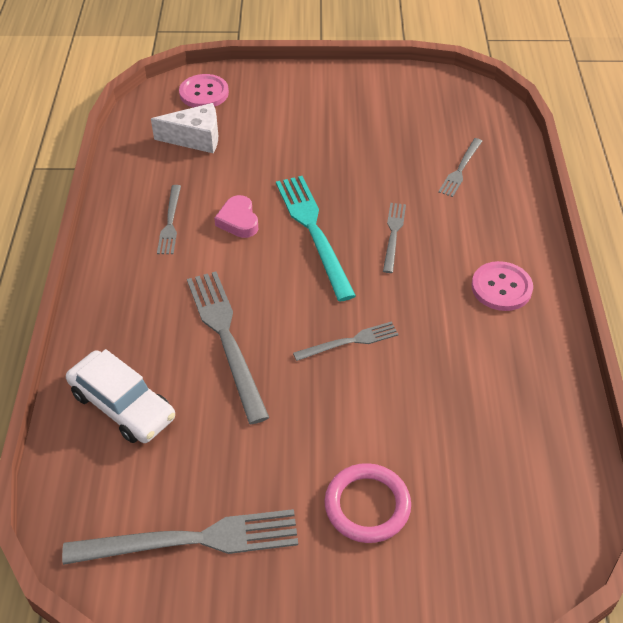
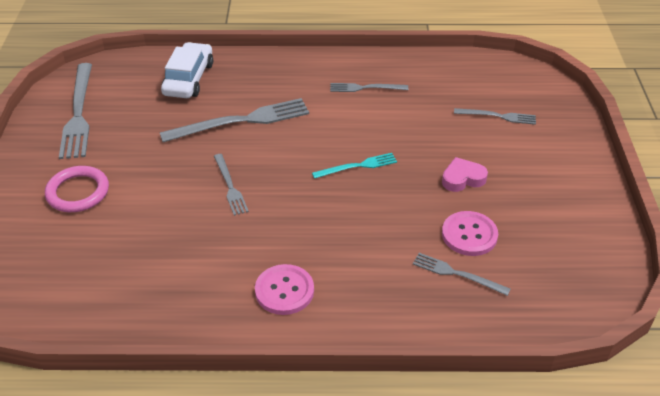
camera: 90 degrees right, 5 degrees down
white car [66,349,175,443] -> white car turned 150 degrees clockwise [161,42,213,98]
white cheese [151,103,218,153] -> none
pink button [179,74,229,108] -> pink button moved to [442,211,498,256]
pink heart [214,195,258,238] -> pink heart moved to [442,157,488,192]
turquoise fork [276,176,356,301] -> turquoise fork [312,153,397,179], size x0.55
grey fork [383,203,406,273] -> grey fork moved to [454,108,536,125]

